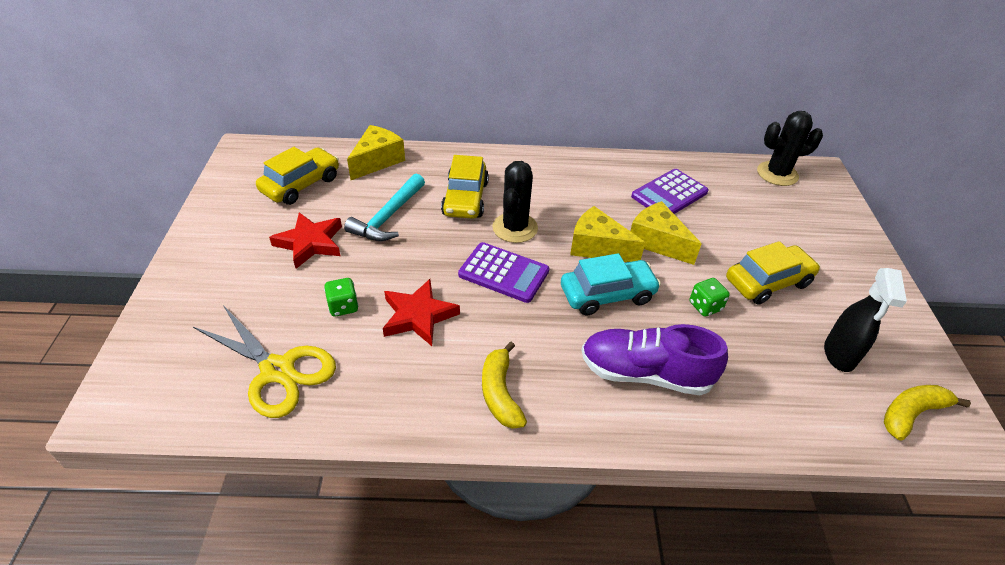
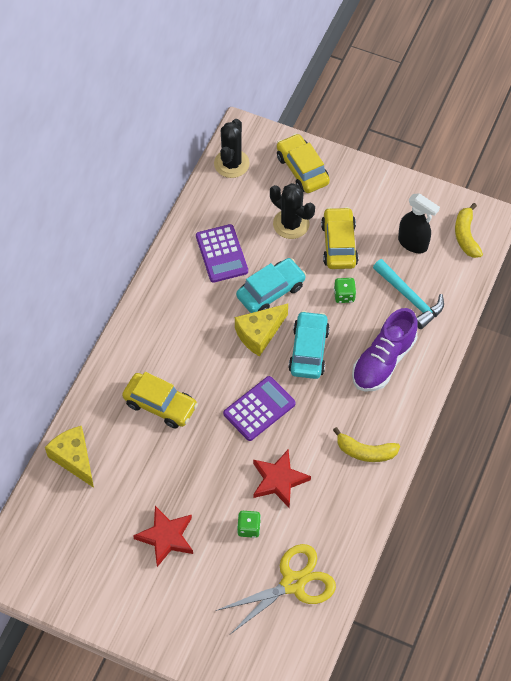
camera: 65 degrees left, 15 degrees up
yellow car [256,147,339,205] -> yellow car moved to [277,133,330,193]
turquoise hammer [344,174,425,241] -> turquoise hammer moved to [373,259,444,329]
black cactus [492,161,538,243] -> black cactus moved to [270,183,315,239]
yellow cheese [631,201,702,265] -> turquoise car [236,258,306,313]

